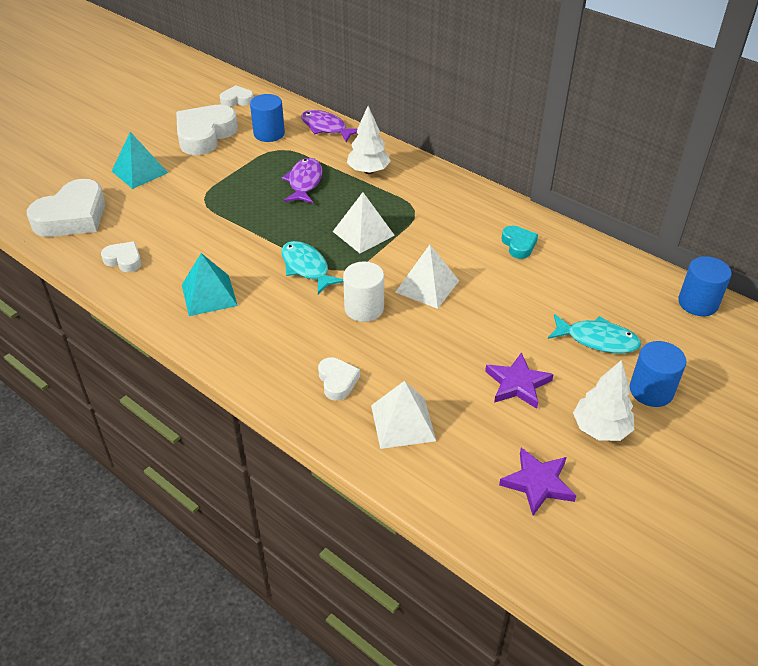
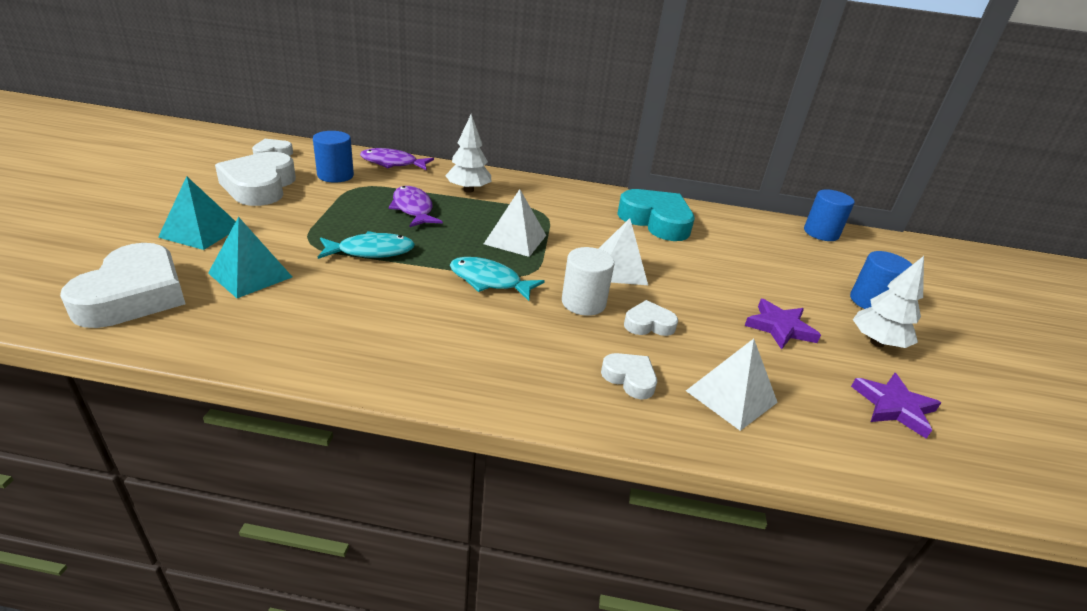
camera: 35 degrees left, 10 degrees down
white heart [101,241,142,272] -> white heart moved to [624,300,678,336]
turquoise pyramid [182,253,238,316] -> turquoise pyramid moved to [208,217,292,298]
turquoise heart [502,226,538,259] -> turquoise heart [617,189,695,241], size x1.99
turquoise fish [548,314,641,353] -> turquoise fish moved to [318,231,415,259]

